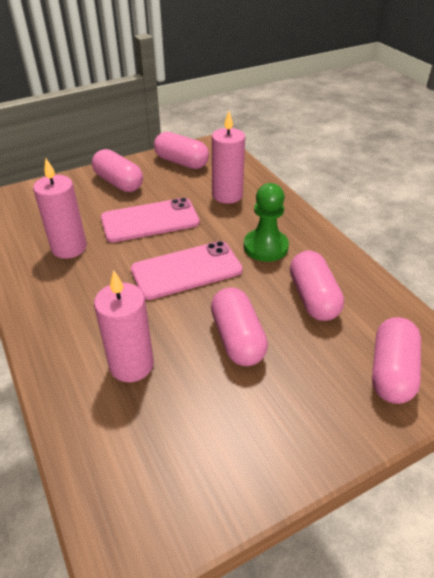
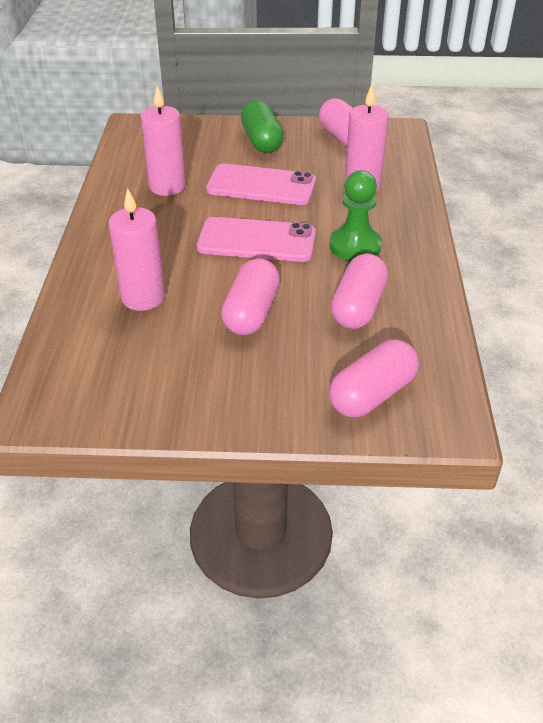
camera: 30 degrees right, 0 degrees up
pink capsule [92,149,143,192] -> green capsule [241,100,284,153]

